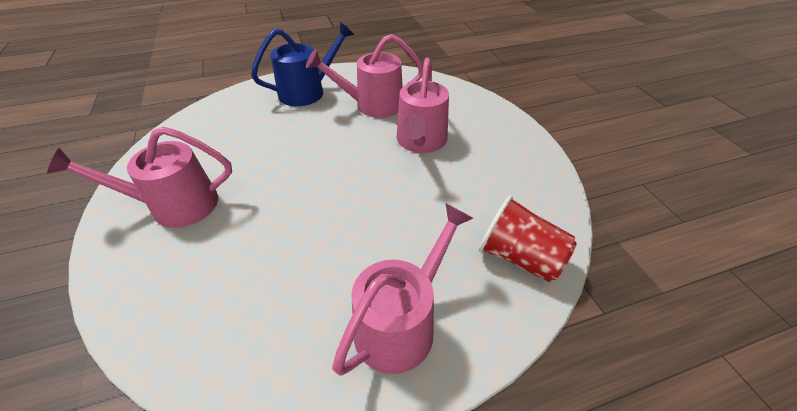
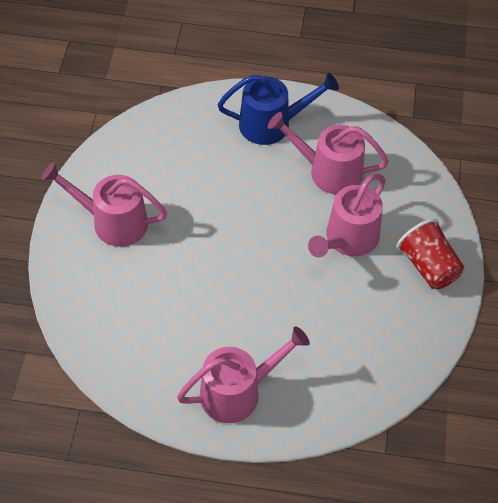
camera: 25 degrees right, 10 degrees up
red cup [479,195,577,282] -> red cup moved to [397,219,464,289]

